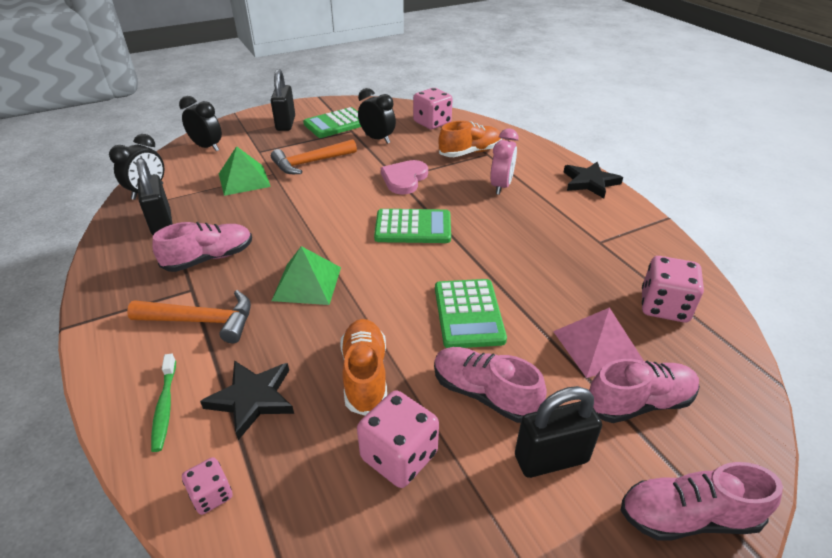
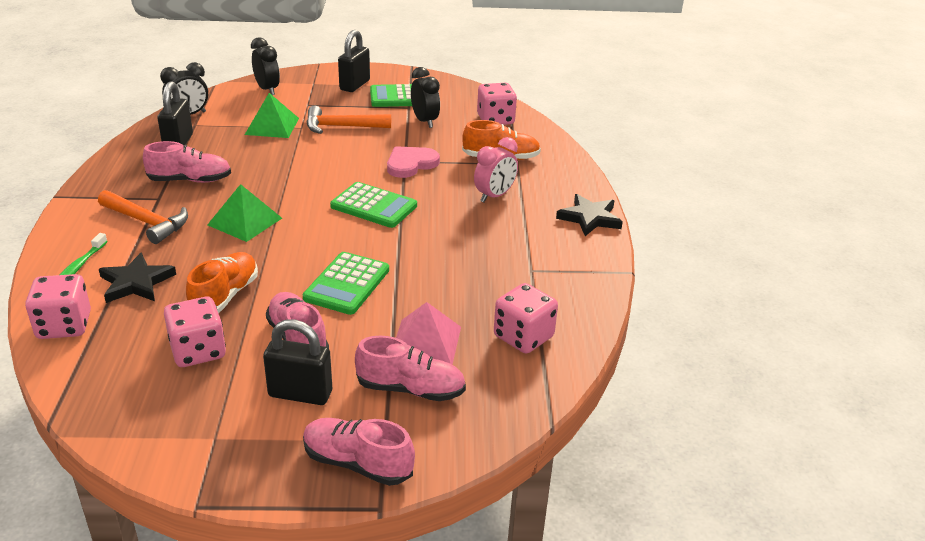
camera: 25 degrees right, 5 degrees down
pink dice [182,457,233,515] -> pink dice [25,274,91,339], size x1.80

